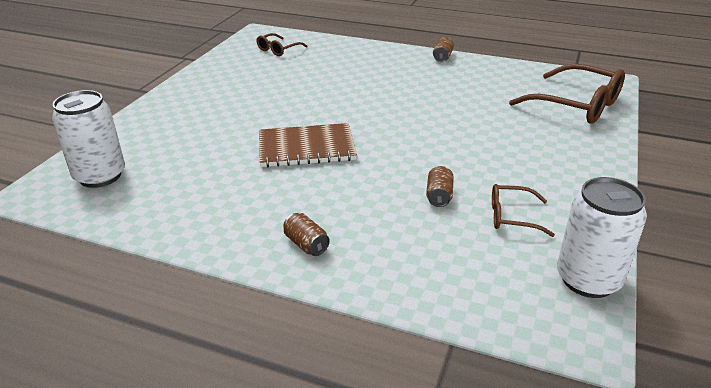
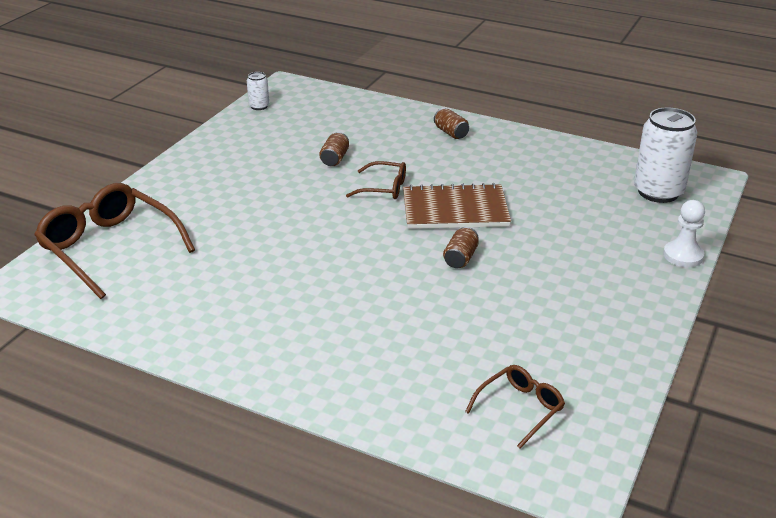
camera: 175 degrees left, 0 degrees up
brown can [433,37,454,62] -> brown can moved to [443,227,479,268]
brown glasses [492,184,555,237] -> brown glasses moved to [346,161,406,199]
white can [557,177,647,298] -> white can [247,72,269,110], size x0.47
none -> white pawn [663,200,705,267]

